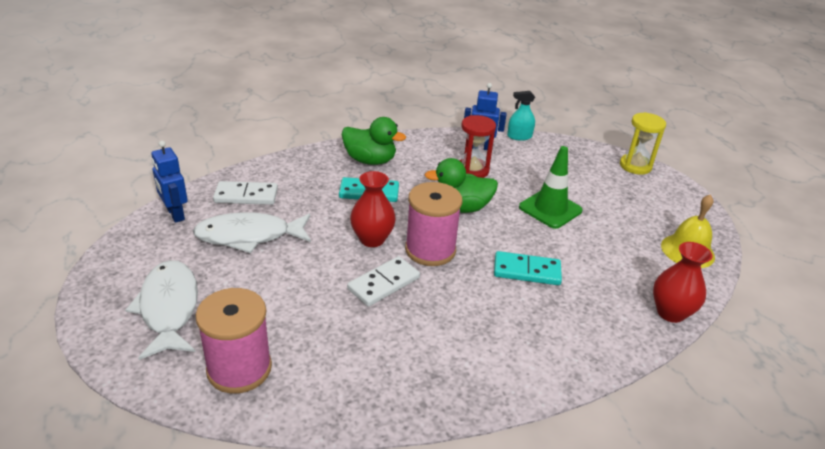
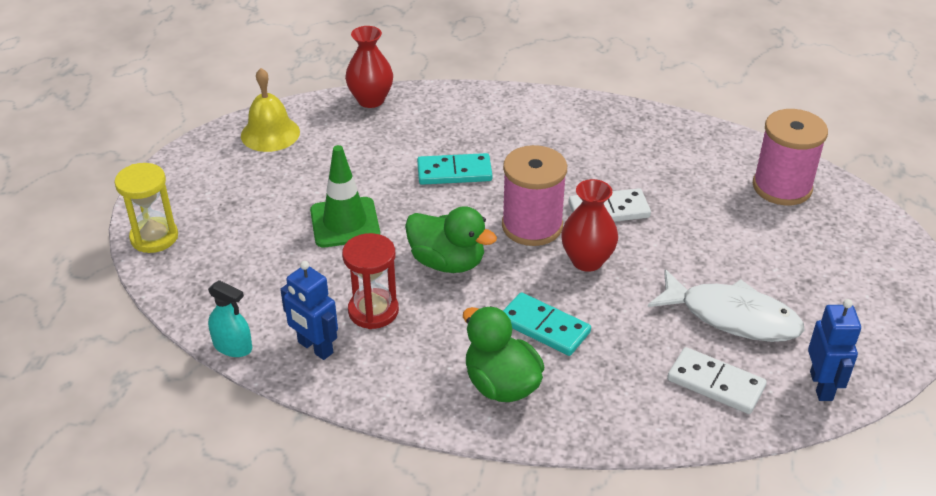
camera: 145 degrees left, 5 degrees up
white fish [125,260,198,360] -> none
turquoise domino [494,251,562,285] -> turquoise domino turned 45 degrees counterclockwise [417,153,492,185]

